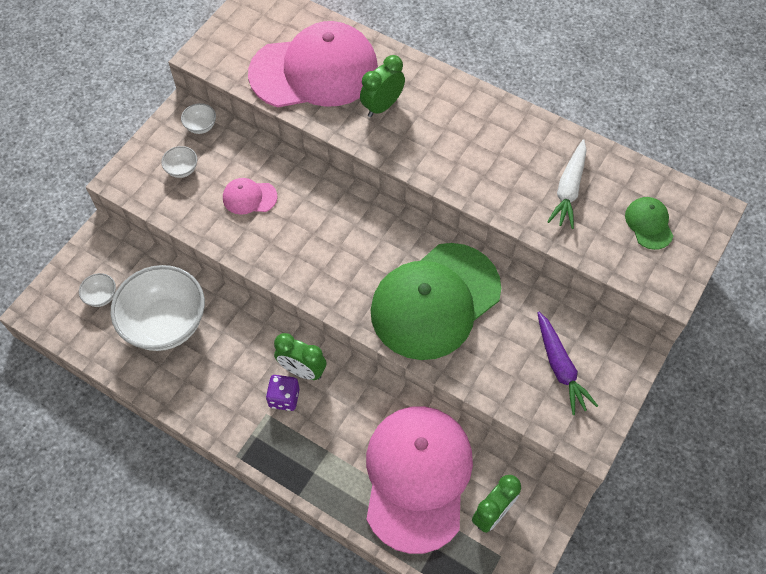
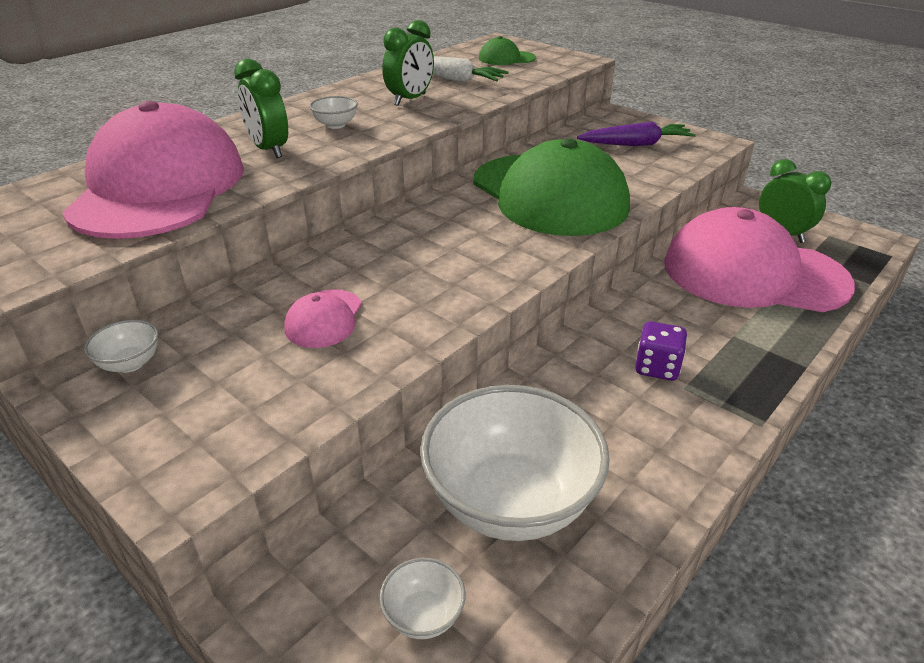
camera: 80 degrees left, 25 degrees down
white bowl [161,146,197,178] -> white bowl moved to [309,96,358,129]
green clock [274,333,327,380] -> green clock moved to [382,20,434,106]

